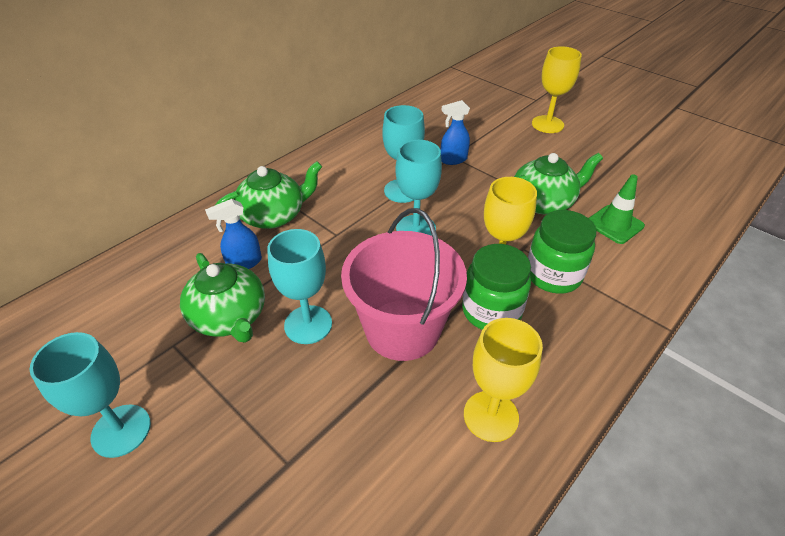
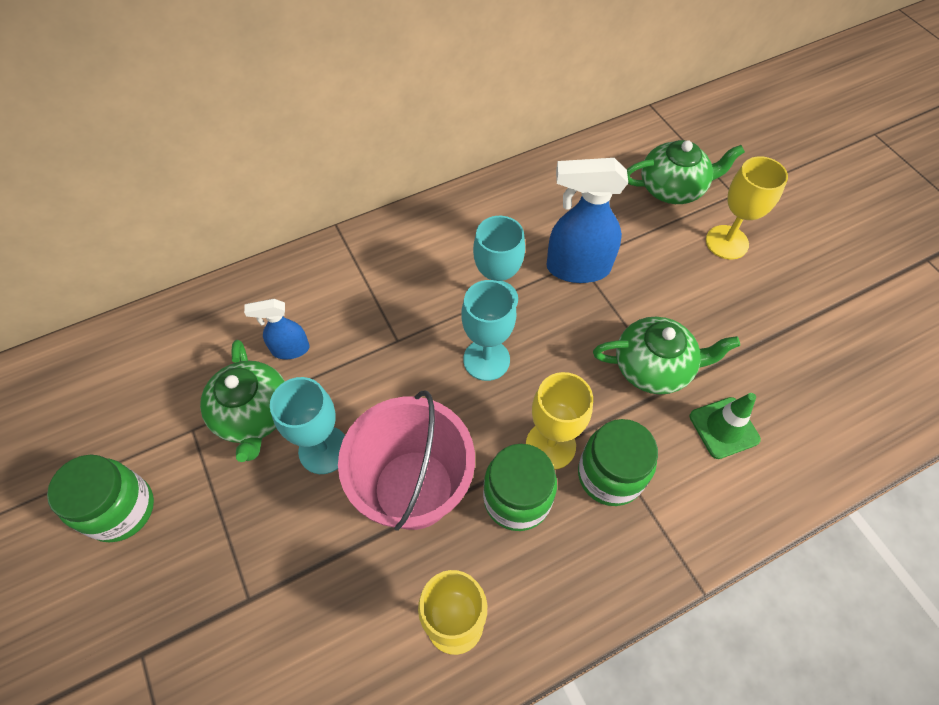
camera: 20 degrees right, 15 degrees up
turquoise goblet [29,332,151,458] -> green jar [47,455,154,542]
green teapot [215,161,322,229] -> green teapot moved to [627,140,745,204]
blue spray bottle [441,100,470,165] -> blue spray bottle [546,158,628,283], size x1.81

